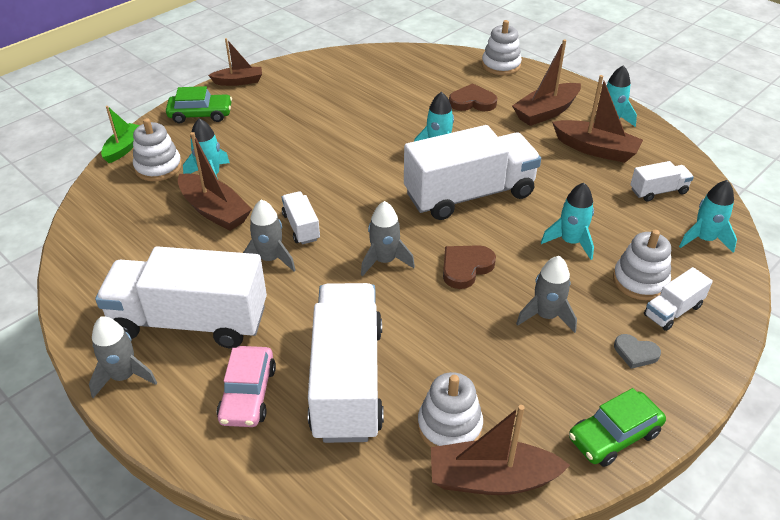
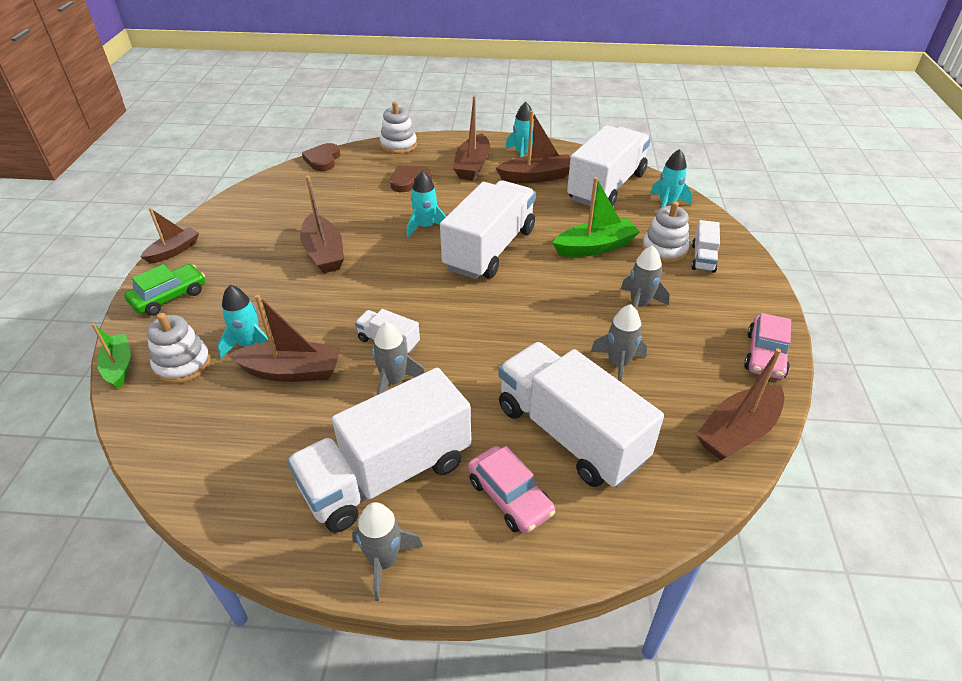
camera: 40 degrees left, 0 degrees up
grey rocket [361,201,415,276] -> grey rocket moved to [591,304,647,382]
white stacking toy [418,372,483,447] -> none
brown heart [443,245,496,289] -> brown heart moved to [302,143,340,171]
turquoise rocket [541,183,594,260] -> green boat [552,177,640,257]
green car [569,388,666,467] -> pink car [744,313,791,379]
grey heart [614,334,661,369] -> none
white truck [630,161,694,202] -> white truck [567,125,650,206], size x2.23
none -> brown boat [300,176,344,273]

